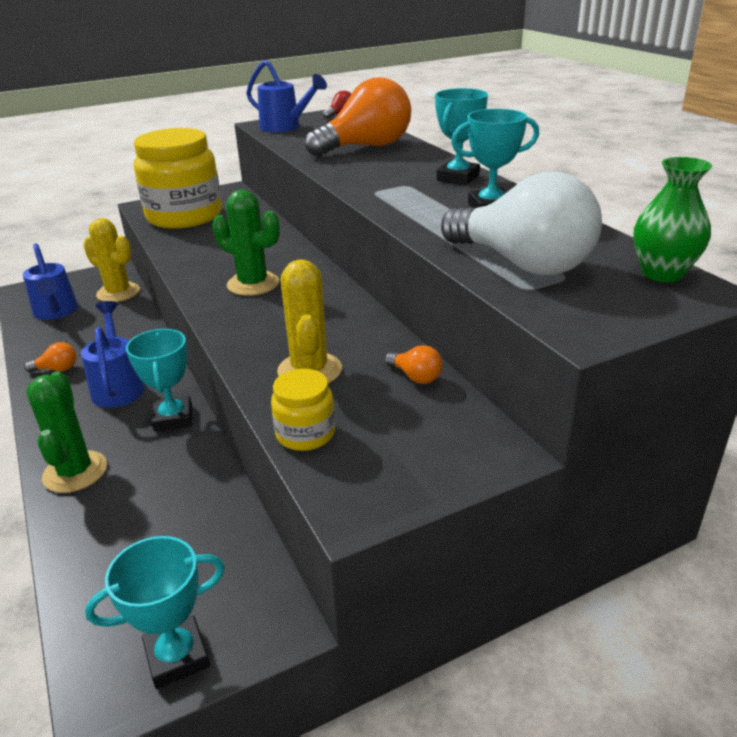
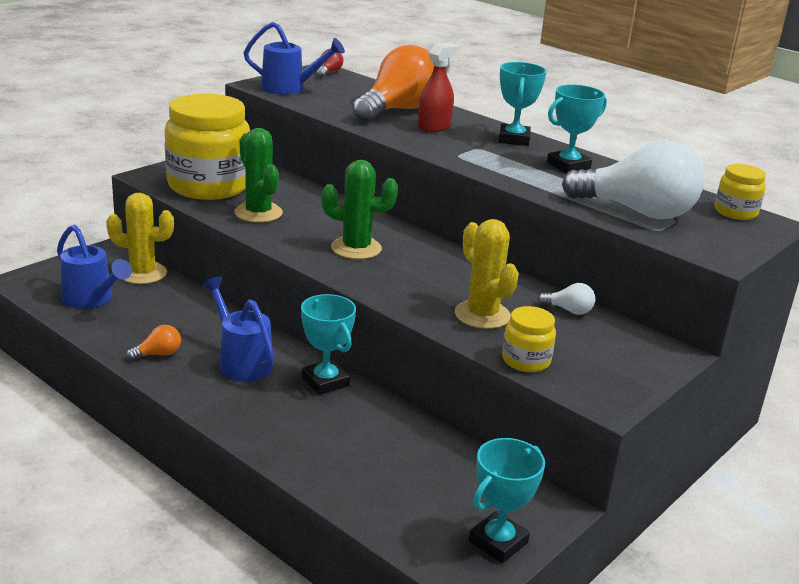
camera: 25 degrees left, 5 degrees down
green cactus [26,371,107,493] -> green cactus moved to [234,128,283,223]
orange light bulb [385,345,442,384] -> white light bulb [538,283,595,315]
green vase [633,157,712,282] -> yellow jar [715,164,766,220]
none -> red spray bottle [418,43,458,132]

